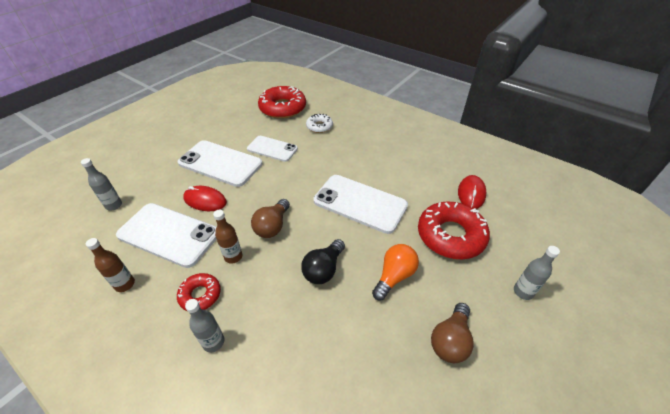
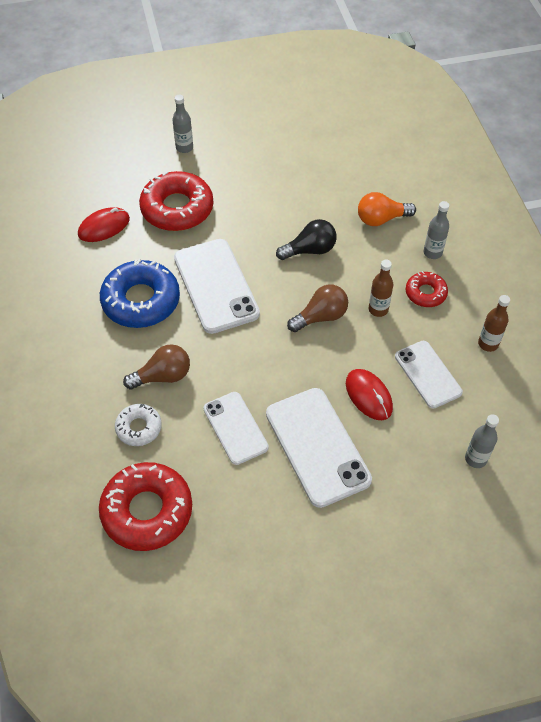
camera: 140 degrees left, 10 degrees up
white phone [116,203,217,268] -> white phone [395,341,463,408], size x0.63
orange light bulb [372,244,419,300] -> orange light bulb moved to [358,192,416,226]
brown light bulb [431,303,474,363] -> brown light bulb moved to [123,344,190,390]
none -> blue donut [100,259,180,328]

